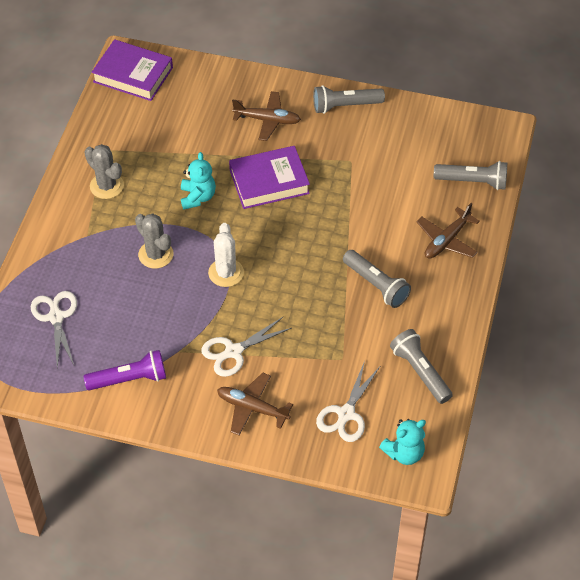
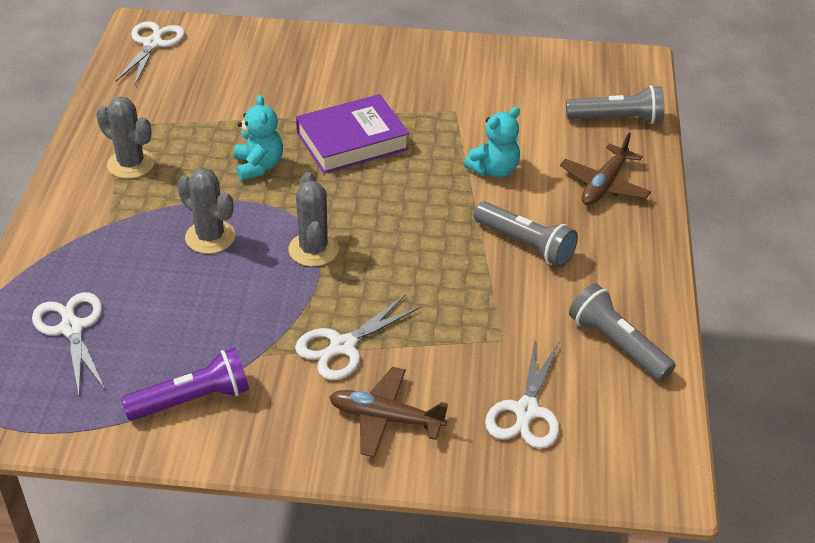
camera: 10 degrees left, 10 degrees down
purple book [92,39,173,101] -> white scissors [116,21,185,85]
white cactus [208,223,244,287] -> grey cactus [288,172,339,267]
brown plane [232,91,301,141] -> none
grey flashlight [313,85,385,114] -> none
turquoise teddy bear [379,419,426,465] -> turquoise teddy bear moved to [464,107,520,178]

